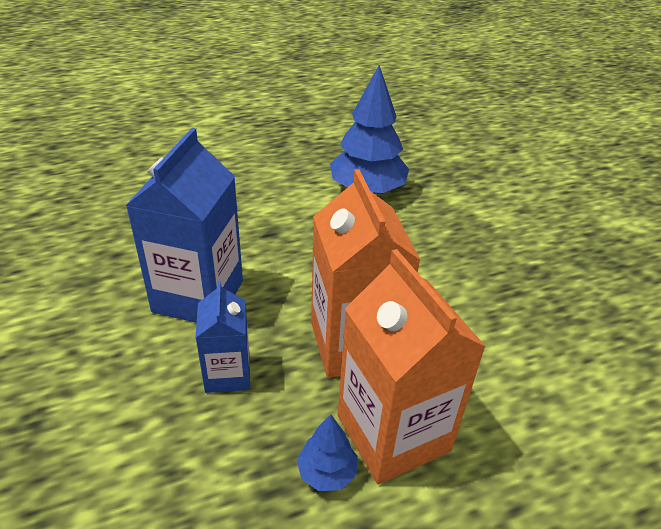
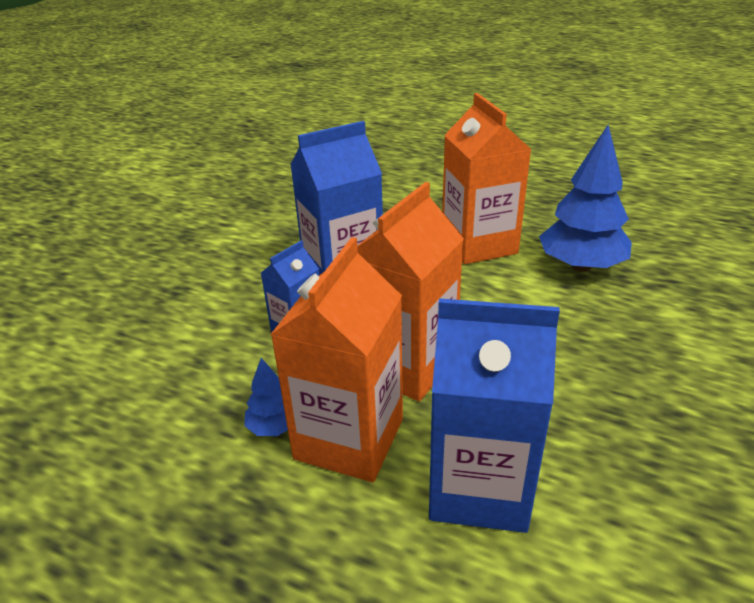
camera: 50 degrees right, 5 degrees down
none -> blue carton [429,298,560,533]
none -> orange carton [442,93,532,264]

